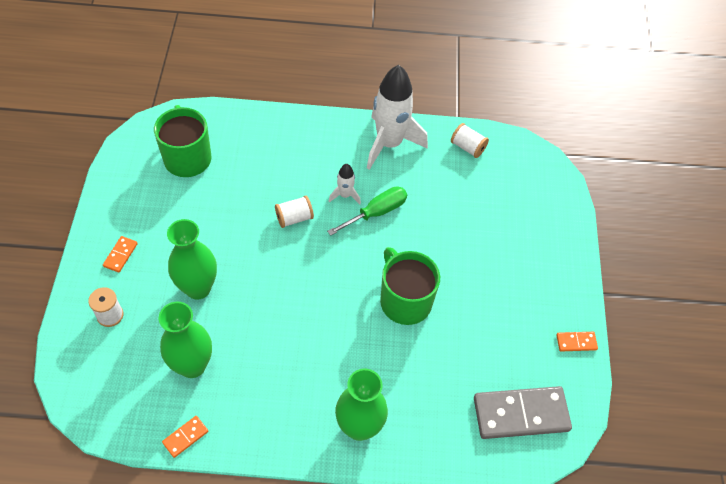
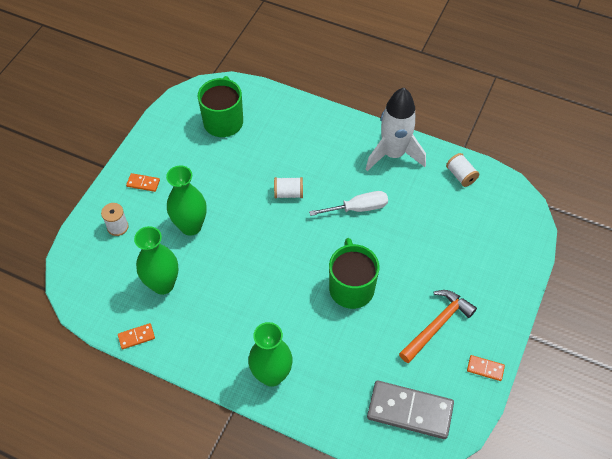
camera: 25 degrees right, 0 degrees up
orange domino [103,236,138,273] -> orange domino turned 60 degrees clockwise [126,173,160,192]
green screwdriver [327,186,407,236] -> white screwdriver [309,191,388,216]
white rocket [329,164,361,204] -> none
none -> orange hammer [399,290,477,363]

